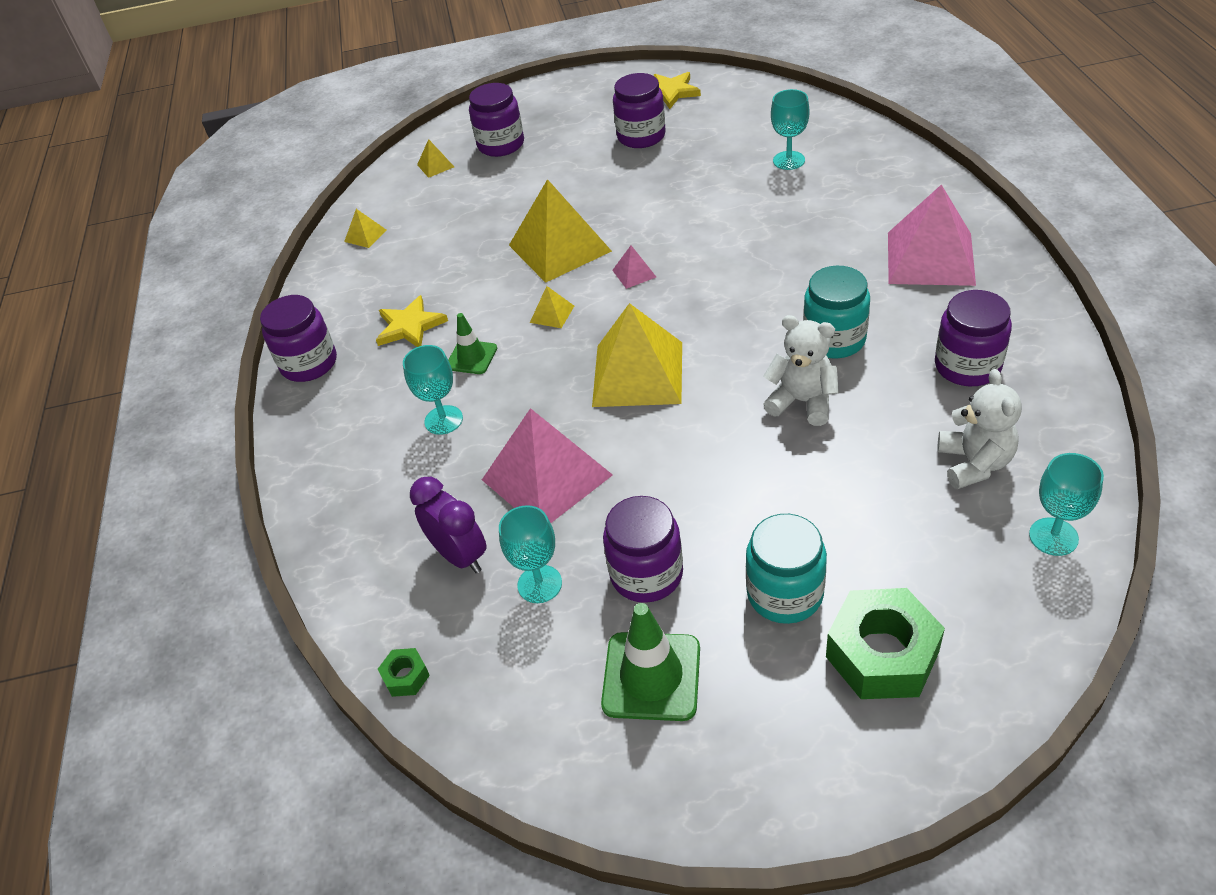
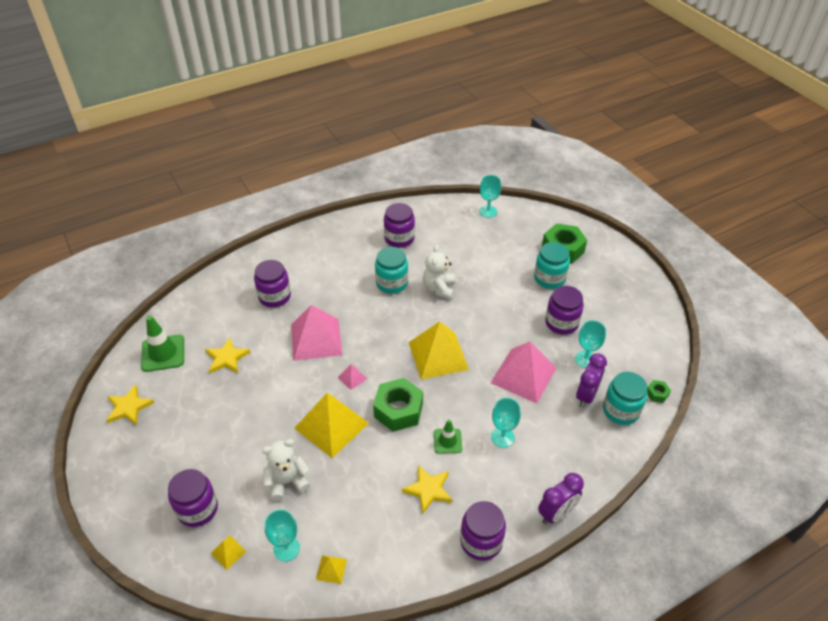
camera: 115 degrees left, 0 degrees up
yellow pyramid [530,286,574,328] -> green nut [373,378,423,432]
green traffic cone [601,603,700,721] -> green traffic cone moved to [141,316,184,372]
purple jar [613,73,665,148] -> purple jar moved to [254,260,291,307]
turquoise goblet [771,89,809,170] -> turquoise goblet moved to [265,509,300,562]
pink pyramid [888,184,976,286] -> pink pyramid moved to [291,305,342,361]
white teddy bear [938,369,1022,489] -> white teddy bear moved to [262,439,310,501]
none -> yellow star [205,338,251,373]
none -> purple clock [538,473,584,524]
none -> turquoise jar [603,372,648,425]

